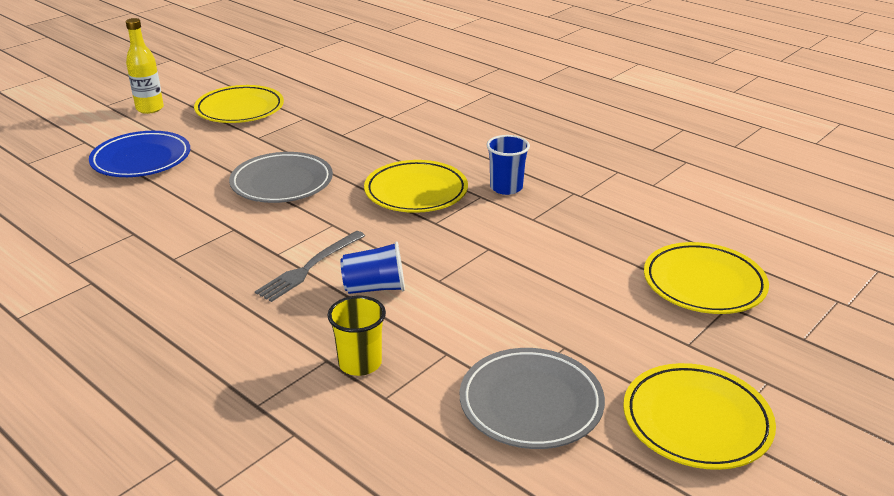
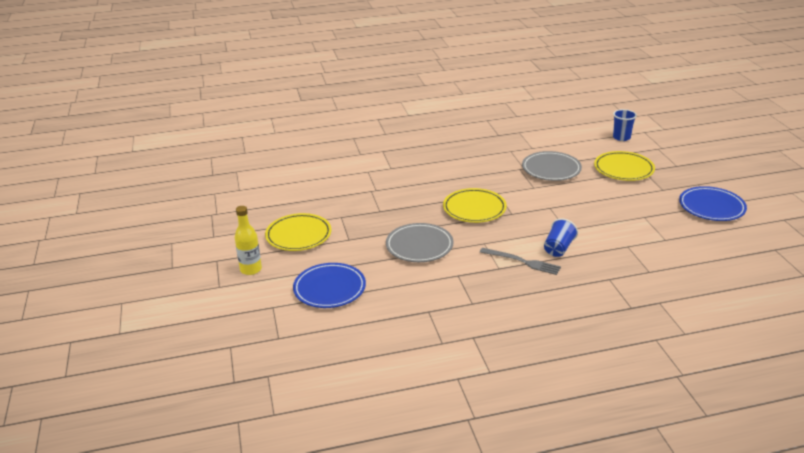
camera: 55 degrees left, 0 degrees up
grey fork [255,231,365,302] -> grey fork turned 45 degrees counterclockwise [480,248,561,275]
yellow cup [327,296,386,376] -> none
grey plate [460,348,605,449] -> grey plate moved to [522,151,582,181]
blue cup [487,135,530,195] -> blue cup moved to [613,109,637,141]
yellow plate [623,363,776,470] -> blue plate [679,186,747,221]

